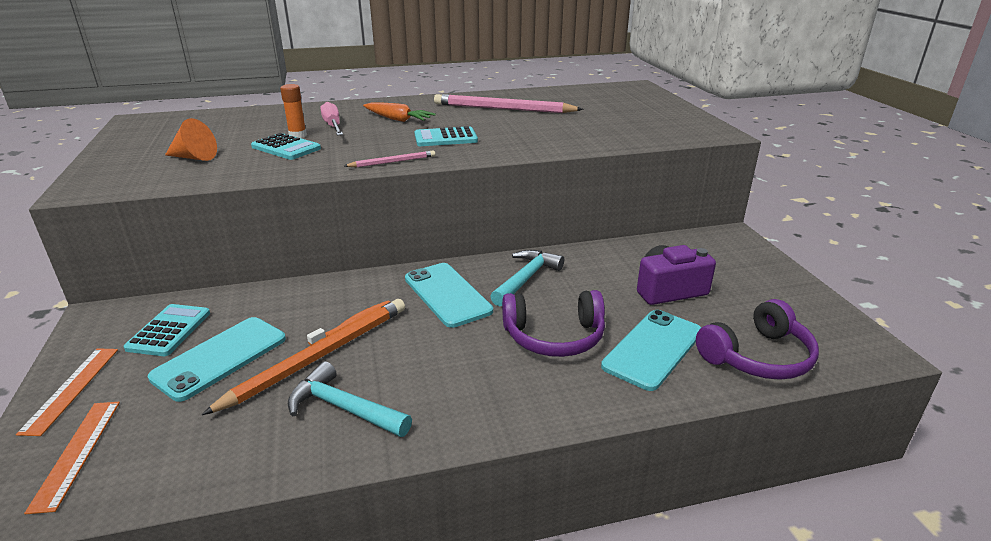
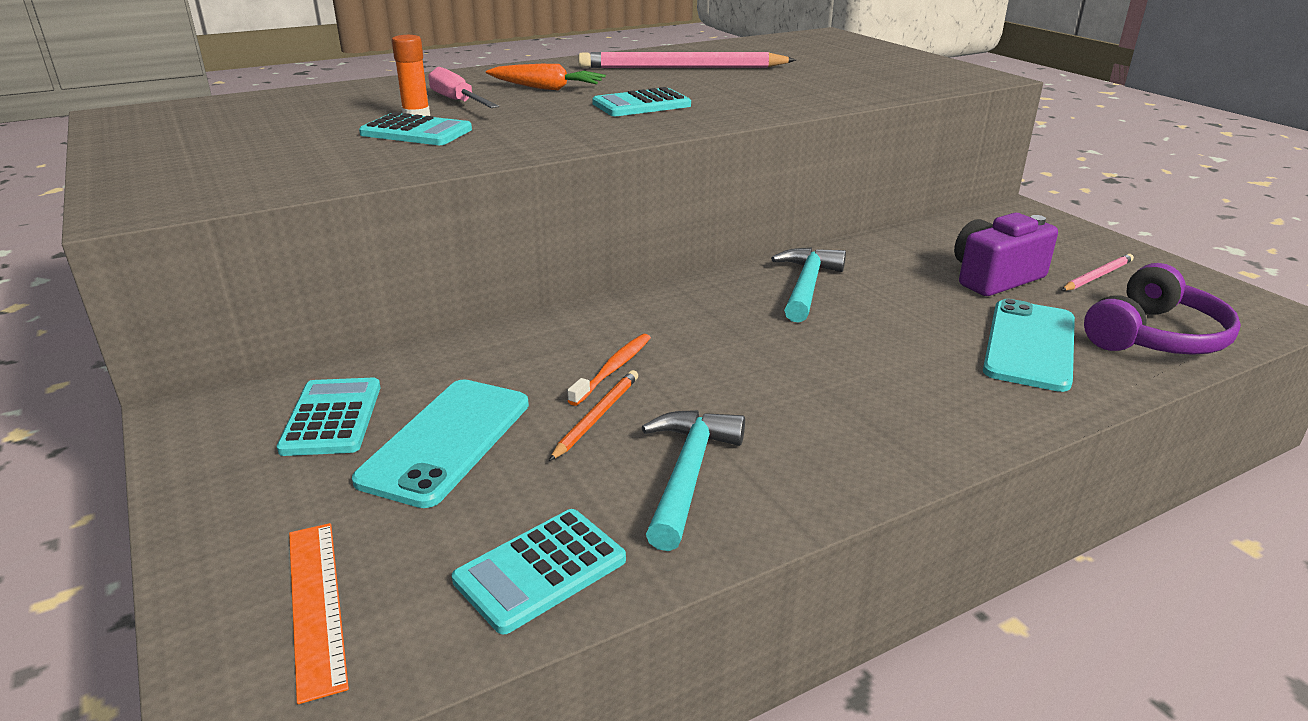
camera: 15 degrees left, 0 degrees up
orange ruler [16,348,118,436] -> none
orange cone [165,118,217,161] -> none
orange pencil [202,299,405,415] -> orange pencil [549,370,638,461], size x0.49
turquoise hammer [288,361,412,437] -> turquoise hammer turned 90 degrees clockwise [642,410,745,551]
pink pencil [344,151,435,167] -> pink pencil moved to [1061,254,1134,291]
turquoise phone [405,263,493,328] -> none
purple headphones [502,290,605,357] -> none
none -> turquoise calculator [452,509,626,634]

